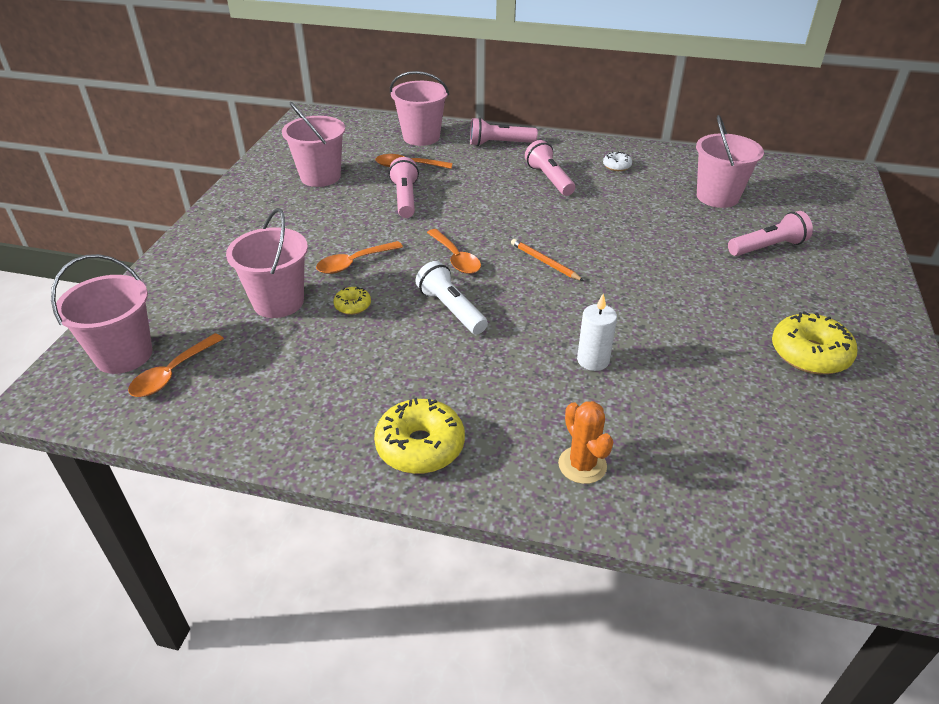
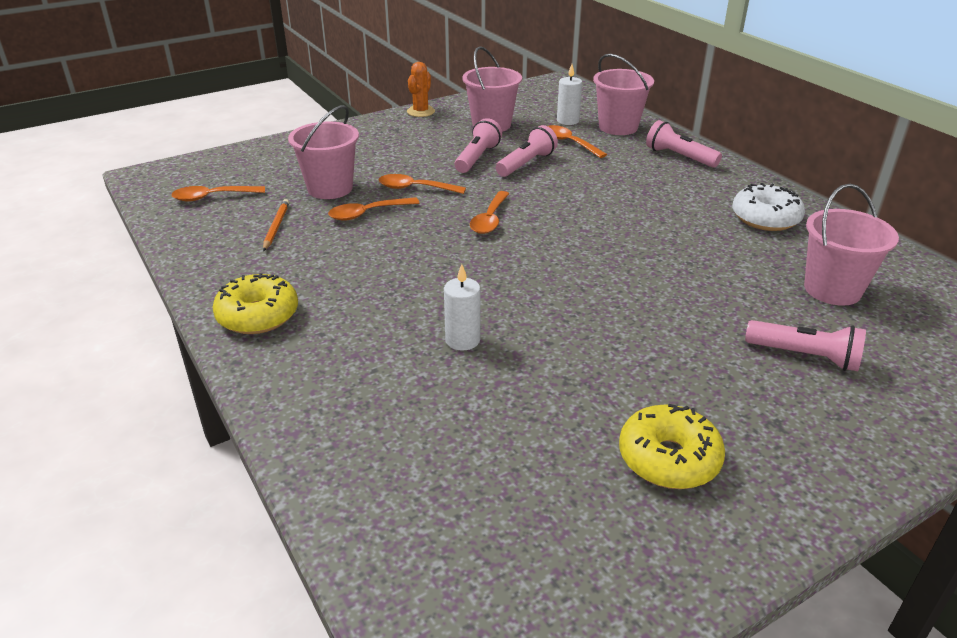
camera: 45 degrees right, 5 degrees down
pink bucket [51,254,153,374] -> none
yellow donut [333,287,371,315] -> orange spoon [328,197,419,221]
white flashlight [415,261,488,334] -> none
orange pencil [511,239,584,281] -> orange pencil moved to [263,199,289,251]
pink flashlight [525,140,575,196] -> pink flashlight moved to [454,118,502,173]
orange cactus [558,401,613,484] -> orange cactus moved to [407,62,435,117]
white donut [603,152,632,171] -> white donut [732,183,805,231], size x1.96
none -> white candle [557,64,582,125]

